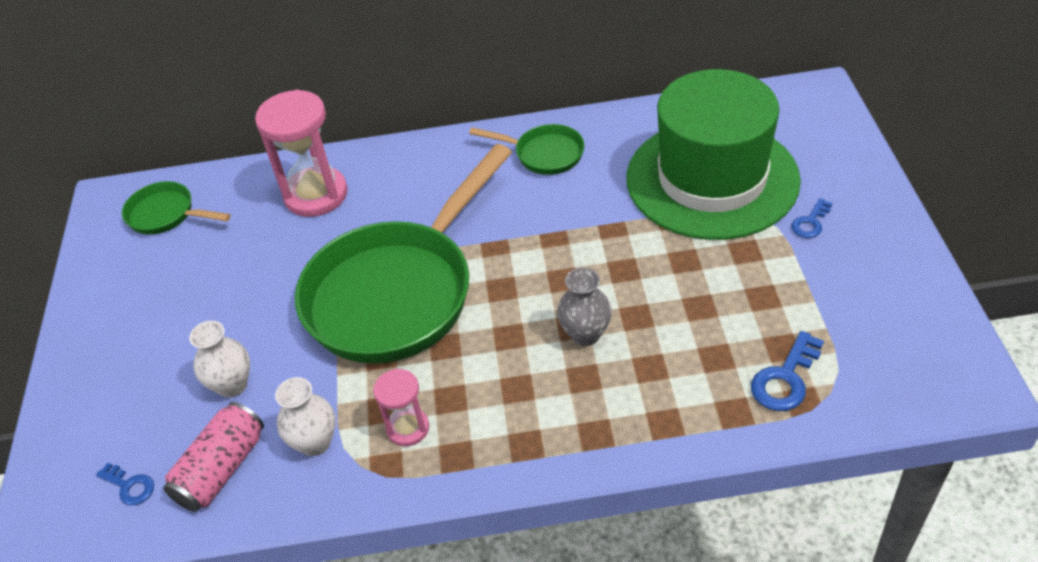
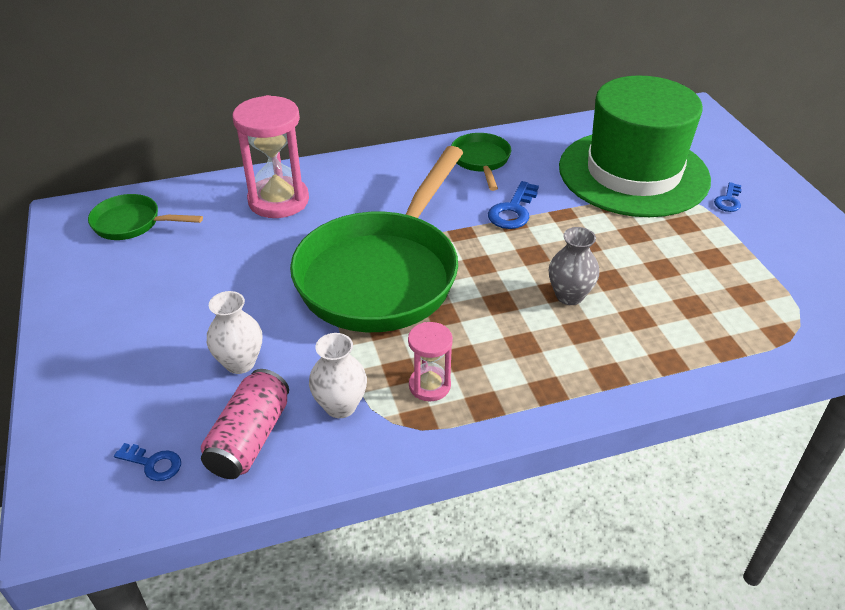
camera: 15 degrees left, 5 degrees down
green pan [469,124,585,175] -> green pan turned 105 degrees counterclockwise [451,133,511,191]
blue key [751,331,824,411] -> blue key moved to [488,181,539,229]

